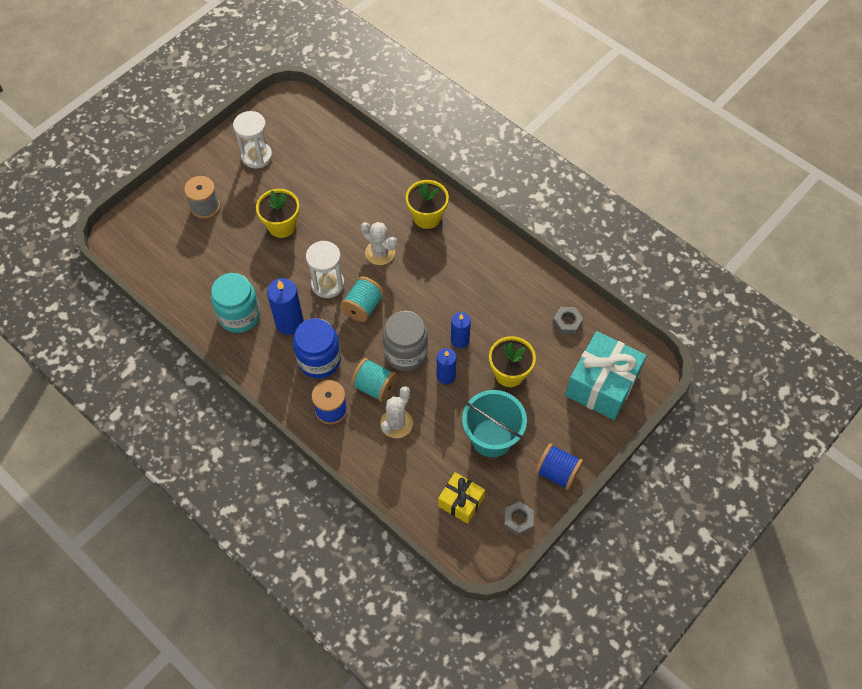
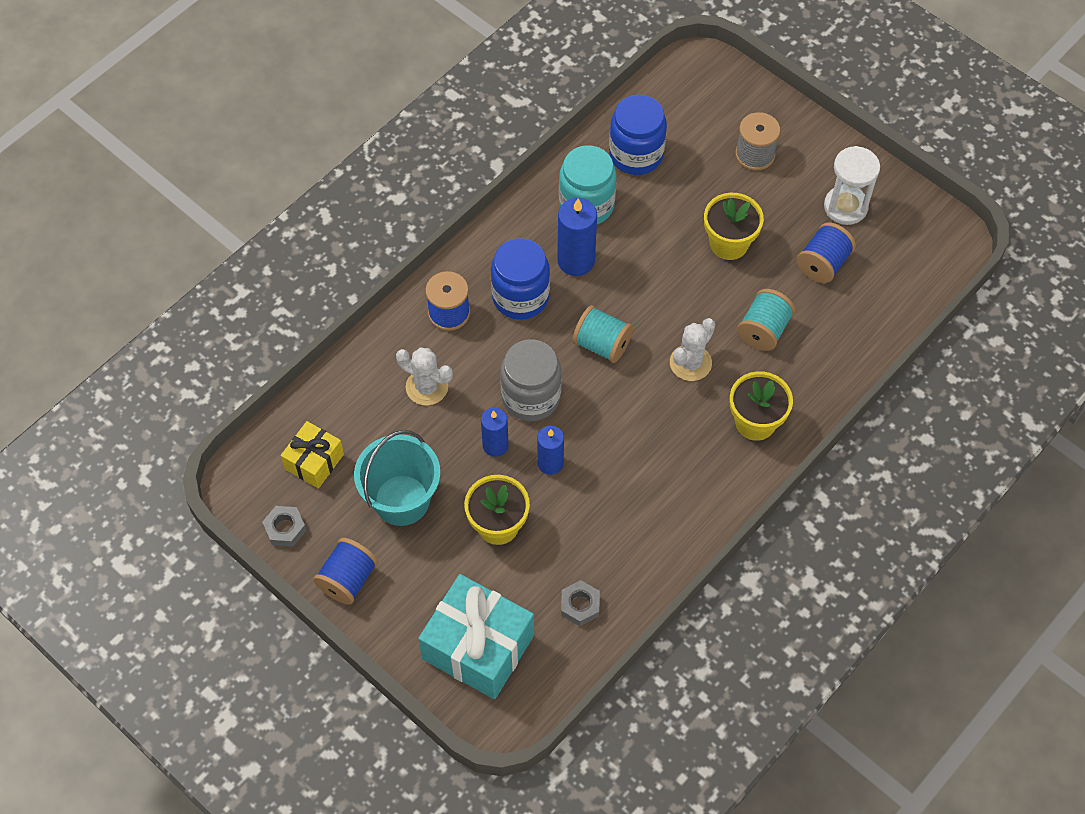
camera: 90 degrees right, 0 degrees up
white hourglass [306,241,344,298] -> none
turquoise spool [351,358,397,402] -> turquoise spool moved to [737,289,795,351]
none -> blue jar [609,95,667,175]
none -> blue spool [797,222,856,283]

